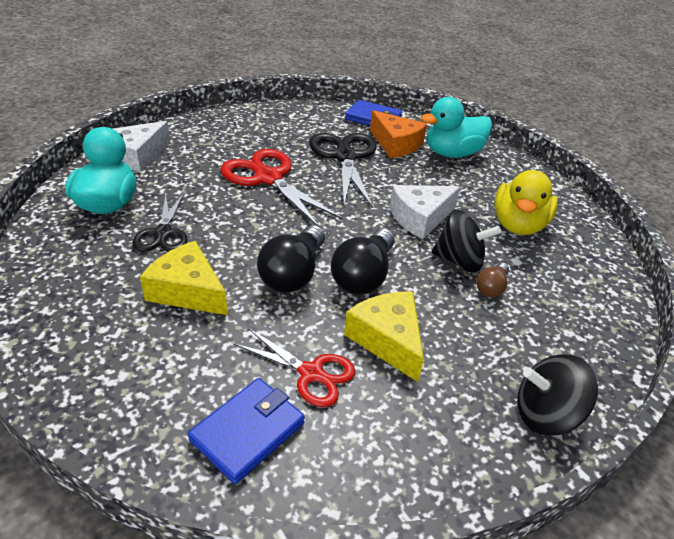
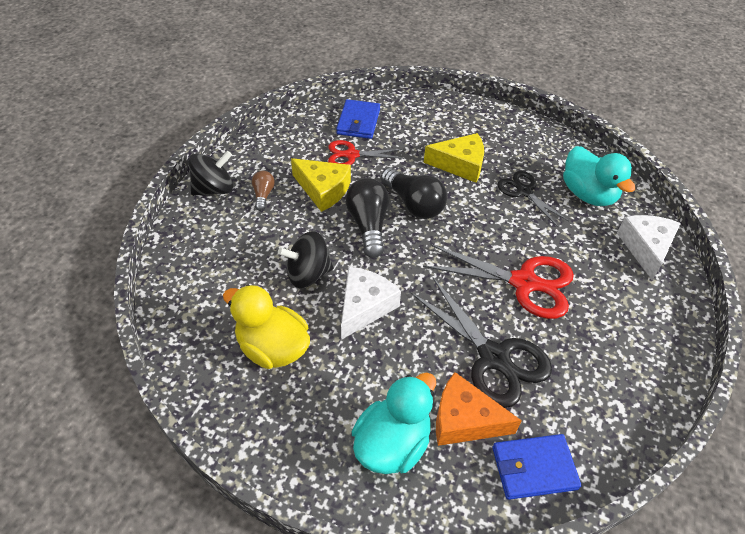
camera: 150 degrees right, 10 degrees up
black light bulb [257,225,325,293] -> black light bulb turned 150 degrees clockwise [381,168,447,219]
brown light bulb [476,263,509,297] -> brown light bulb moved to [252,171,275,211]
yellow duck [494,170,558,235] -> yellow duck turned 45 degrees counterclockwise [223,285,310,369]

